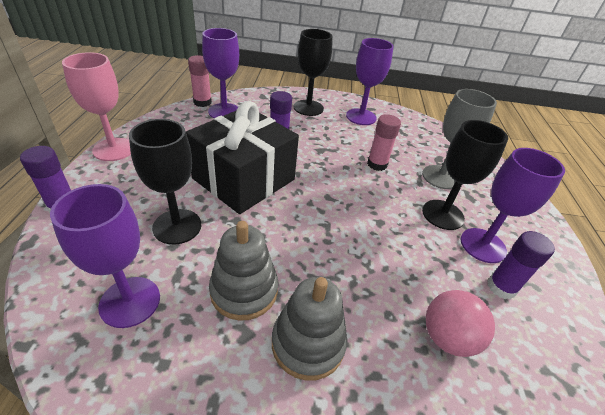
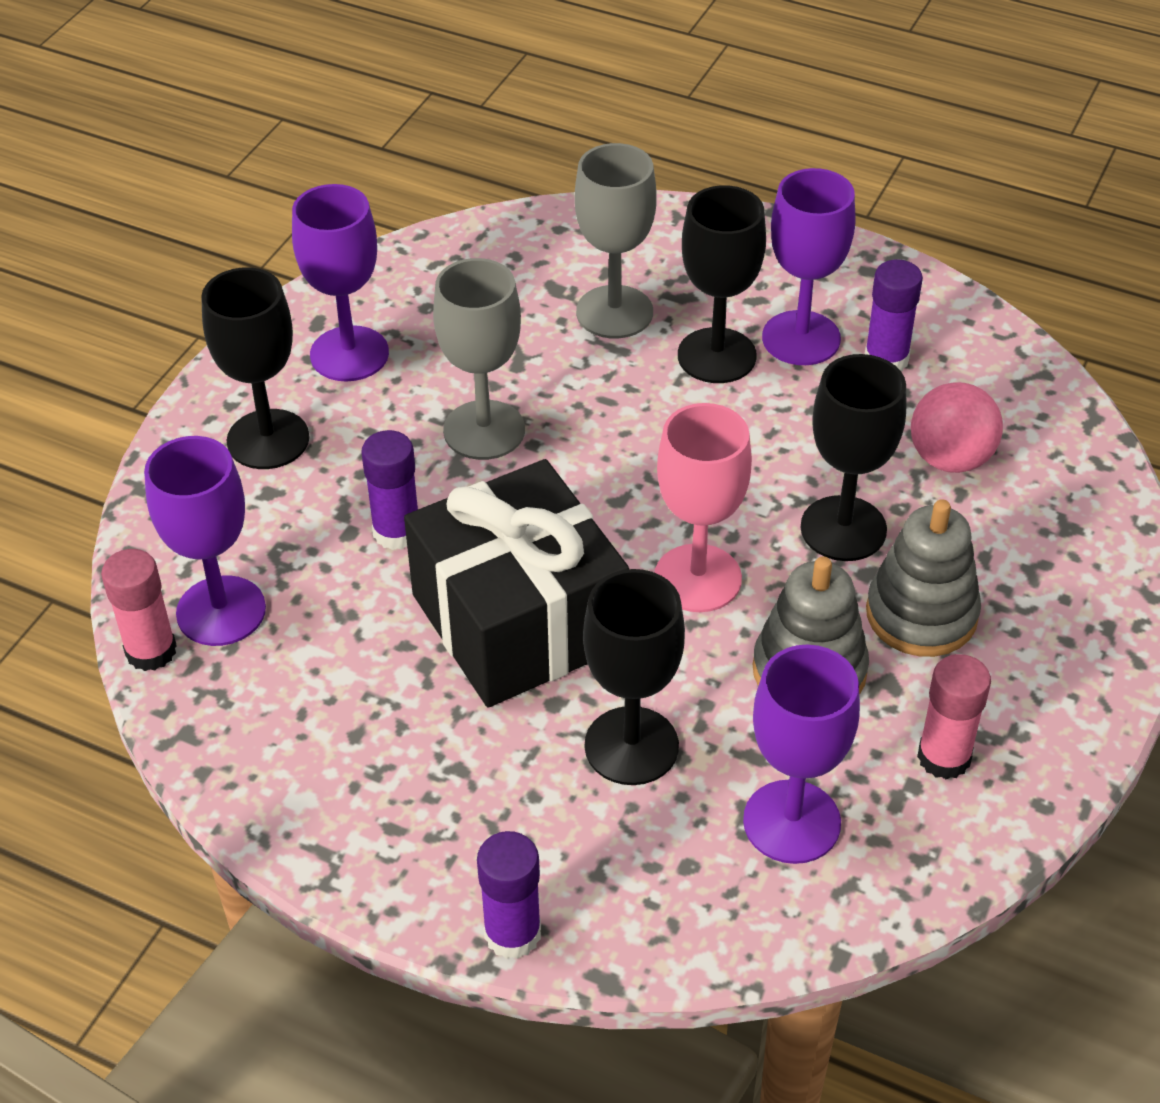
camera: 65 degrees left, 5 degrees up
pink goblet [62,52,131,161] -> pink goblet moved to [655,403,752,612]
pink glue stick [367,114,401,171] -> pink glue stick moved to [917,654,991,780]
none -> grey goblet [433,258,525,460]
none -> black goblet [800,354,906,561]

